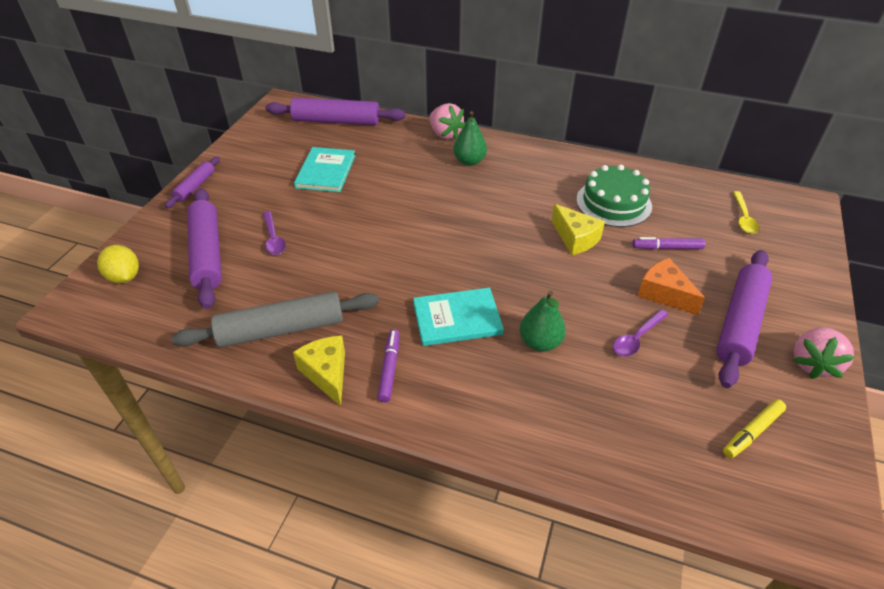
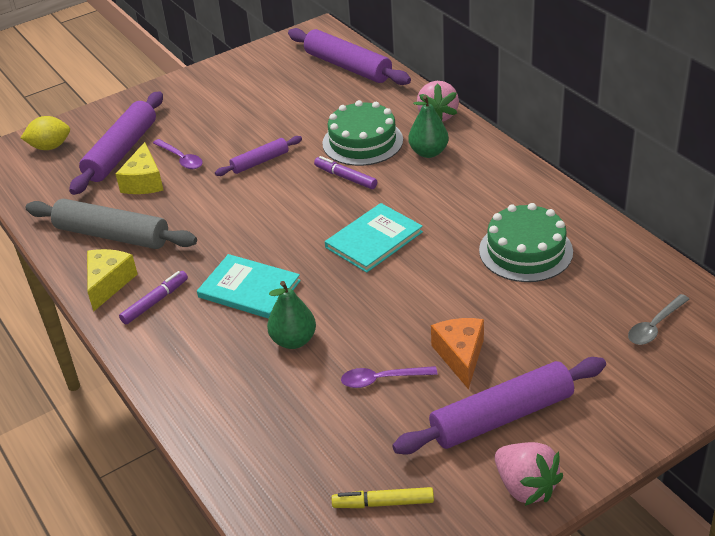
camera: 40 degrees right, 5 degrees down
yellow lemon [97,245,139,284] -> yellow lemon turned 75 degrees clockwise [21,116,70,150]
purple rolling pin [165,156,220,208] -> purple rolling pin moved to [215,136,302,176]
purple spoon [263,211,286,255] -> purple spoon turned 60 degrees counterclockwise [153,139,203,169]
turquoise book [294,147,356,192] -> turquoise book moved to [325,203,423,273]
yellow cheese [551,204,605,255] -> yellow cheese moved to [116,142,163,194]
purple marker [632,237,705,250] -> purple marker moved to [314,156,377,189]
yellow spoon [733,191,759,234] -> grey spoon [628,294,690,345]
pink strawberry [793,327,855,379] -> pink strawberry turned 105 degrees counterclockwise [495,442,563,506]
none -> green cake [322,100,403,166]

